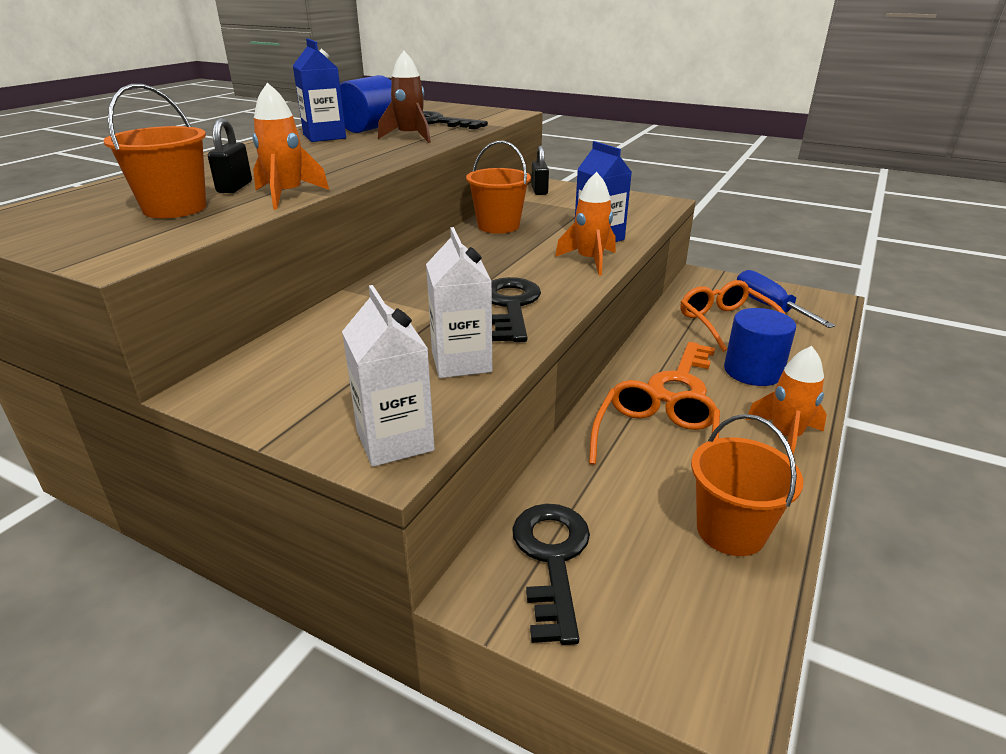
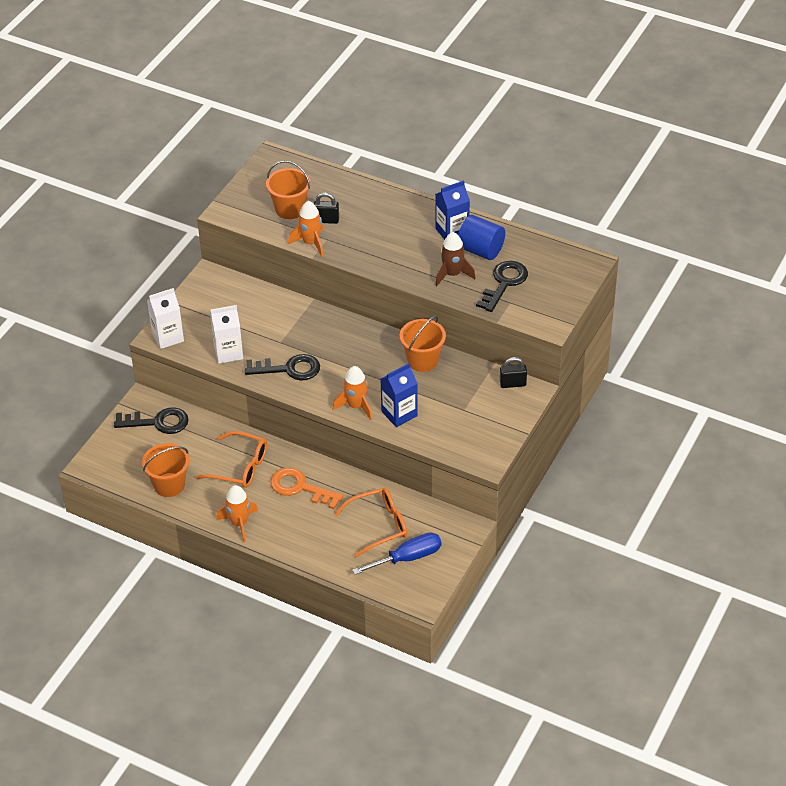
camera: 90 degrees right, 15 degrees up
blue cylinder [724,308,796,386] -> none

